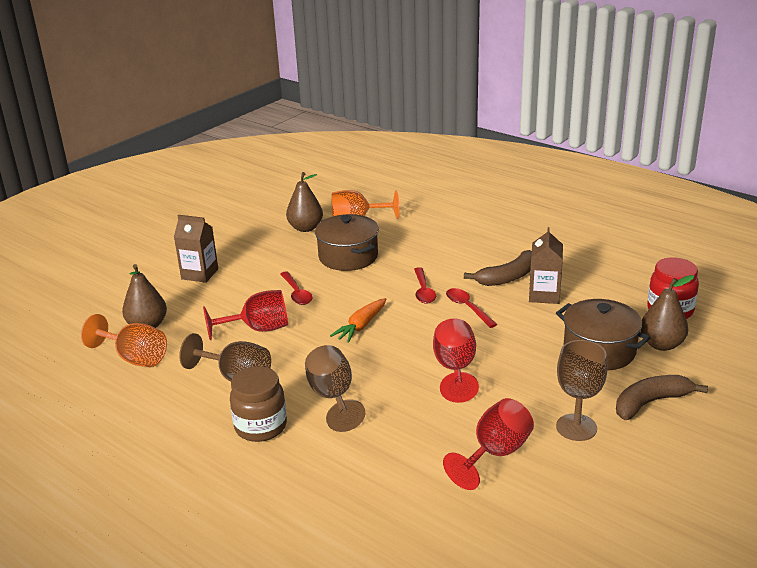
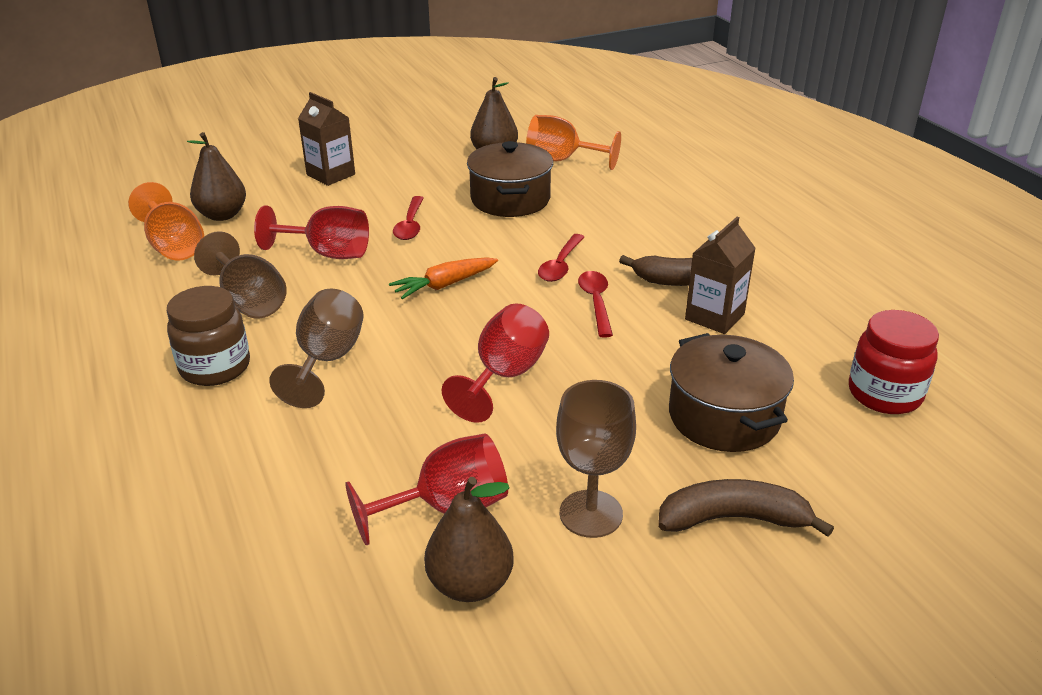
camera: 25 degrees right, 5 degrees up
brown pear [641,275,694,351] -> brown pear moved to [424,477,514,602]

